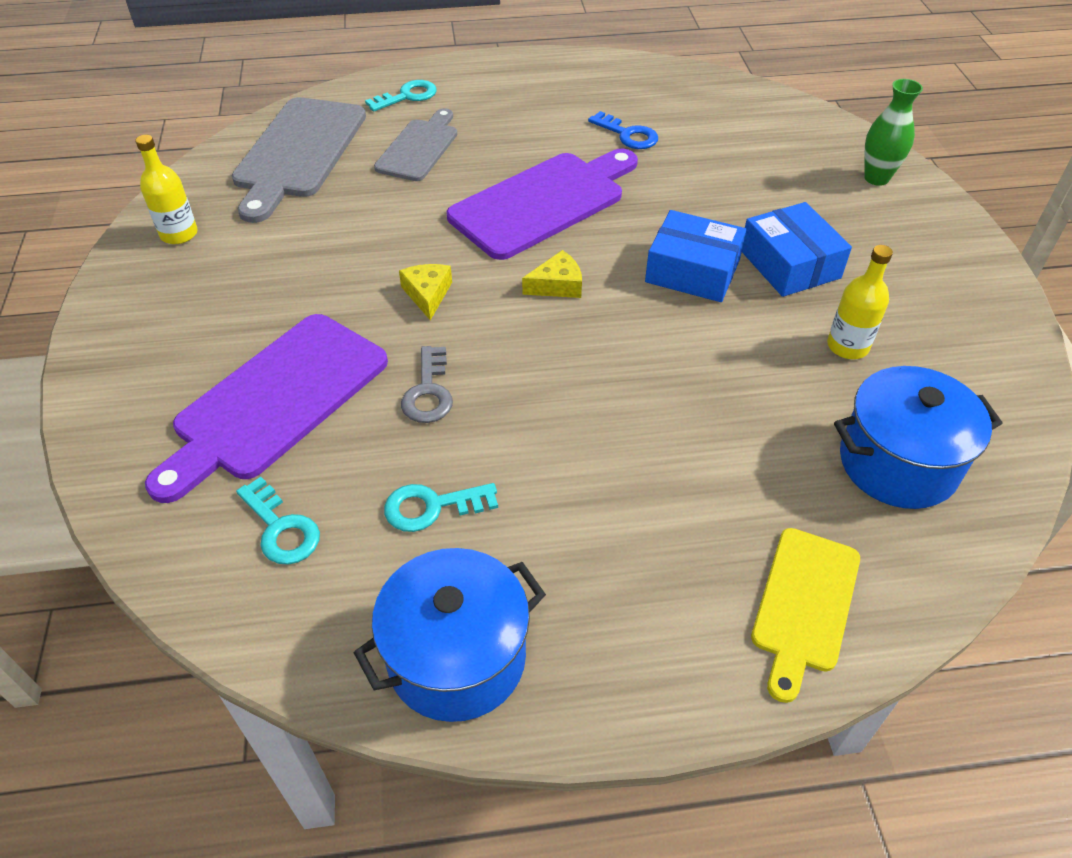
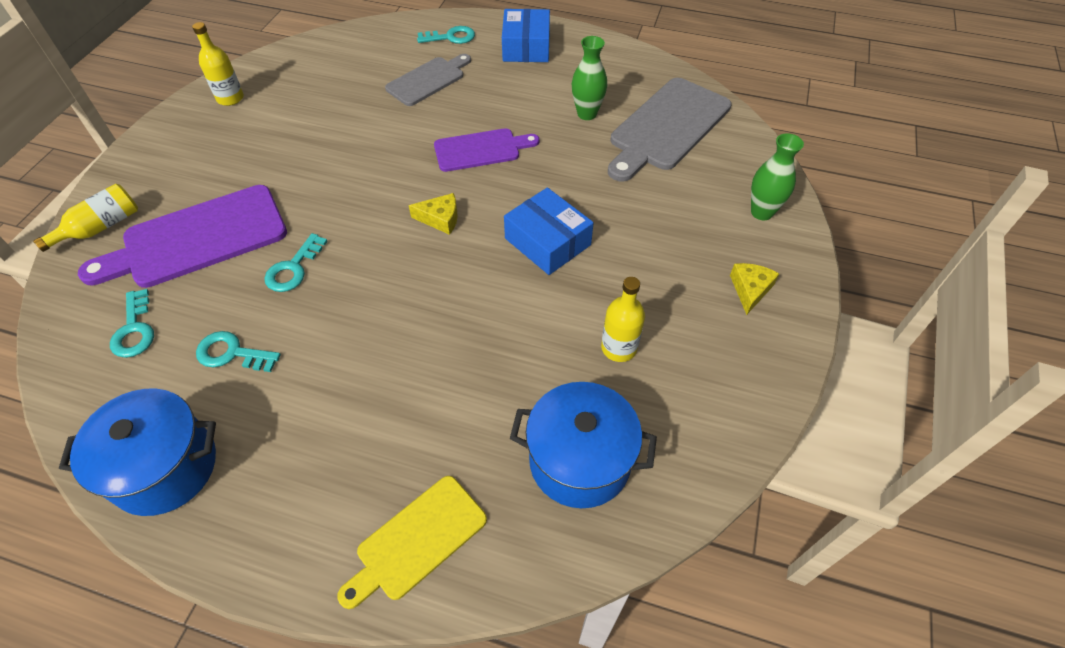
camera: 25 degrees right, 5 degrees up
grey cutting board [232,97,366,223] -> grey cutting board moved to [608,78,732,182]
yellow cheese [399,264,452,320] -> yellow cheese moved to [730,263,779,315]
grey key [401,346,453,423] -> turquoise key [264,233,328,292]
purple cutting board [447,149,638,260] -> purple cutting board [434,128,539,172], size x0.61
blue key [588,111,658,149] -> green vase [572,36,607,120]
blue box [742,202,852,297] -> blue box moved to [502,9,550,62]
none -> yellow bottle [33,184,138,252]

